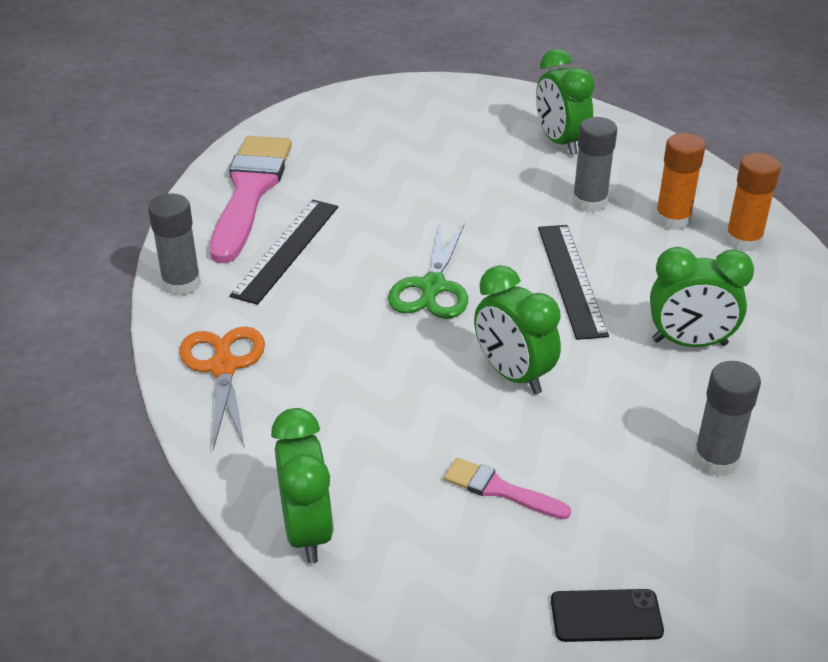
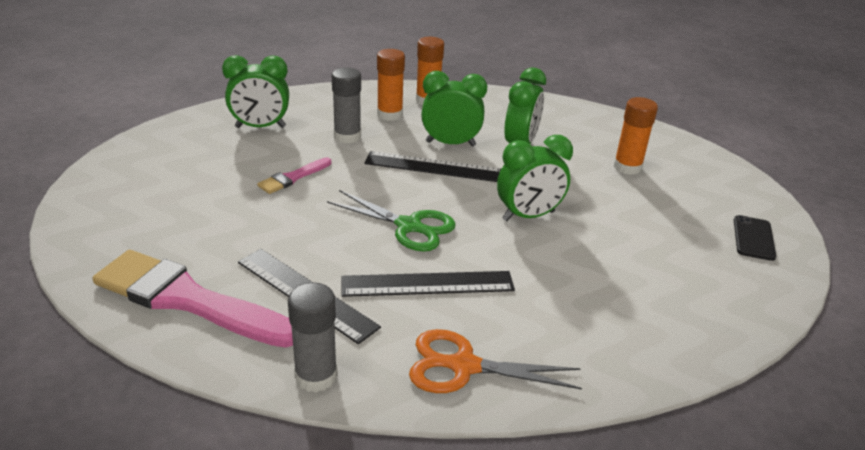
camera: 75 degrees left, 5 degrees down
green clock [271,408,334,563] -> green clock moved to [421,71,487,147]
pink brush [444,458,571,519] -> pink brush moved to [257,157,331,194]
grey glue stick [693,361,761,476] -> orange glue stick [614,97,658,175]
none -> black ruler [341,271,515,297]

